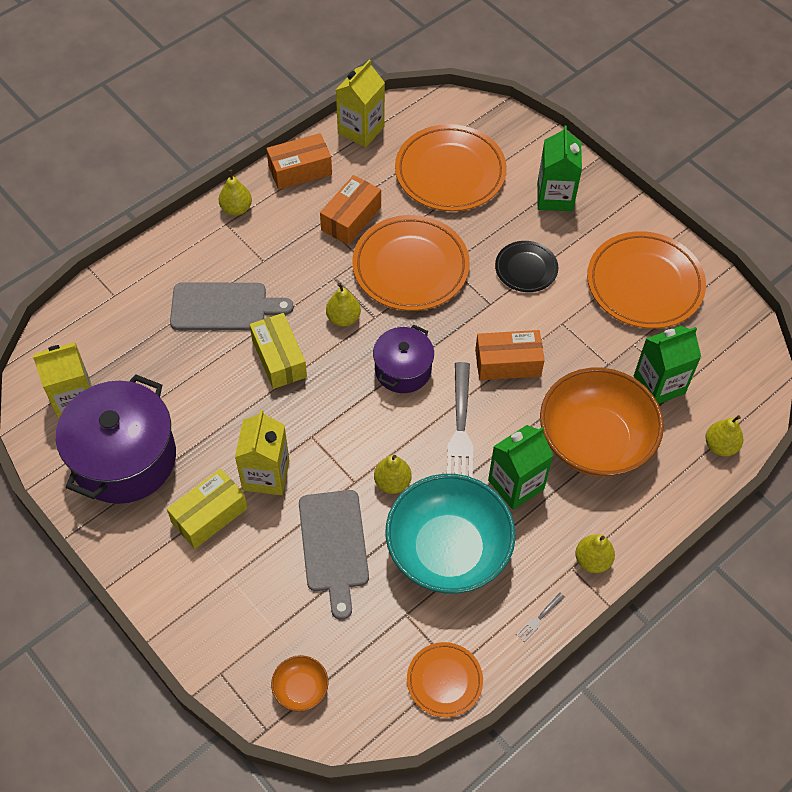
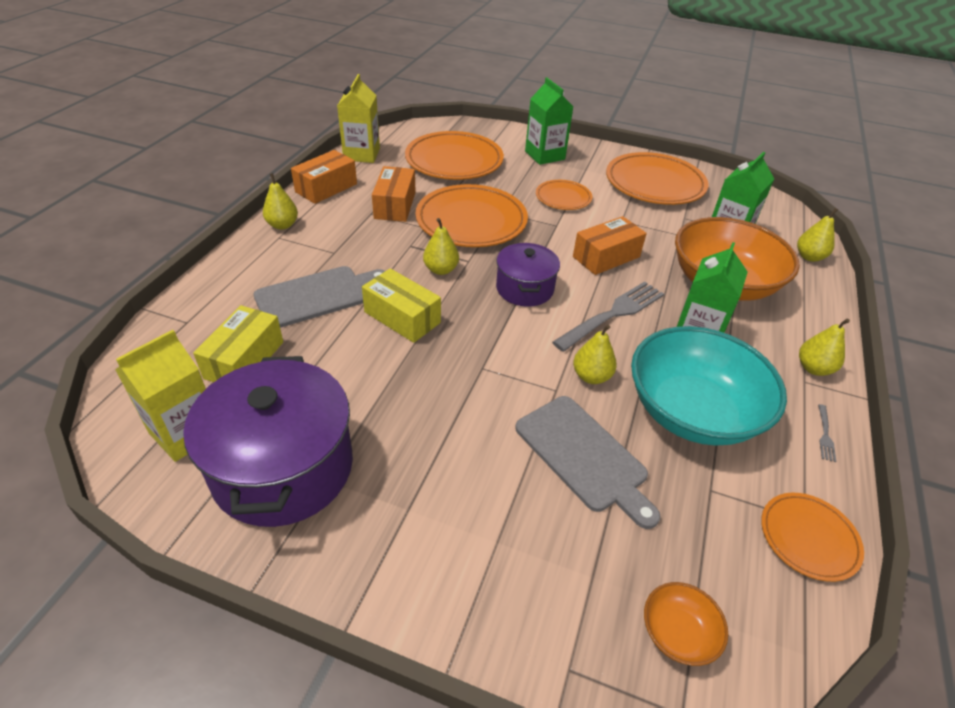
camera: 30 degrees left, 15 degrees down
yellow box [167,469,248,549] -> yellow box moved to [193,305,283,382]
yellow carton [235,410,289,495] -> none
grey fork [447,362,473,478] -> grey fork turned 105 degrees counterclockwise [552,281,664,352]
black plate [495,241,558,292] -> orange plate [536,180,592,210]

